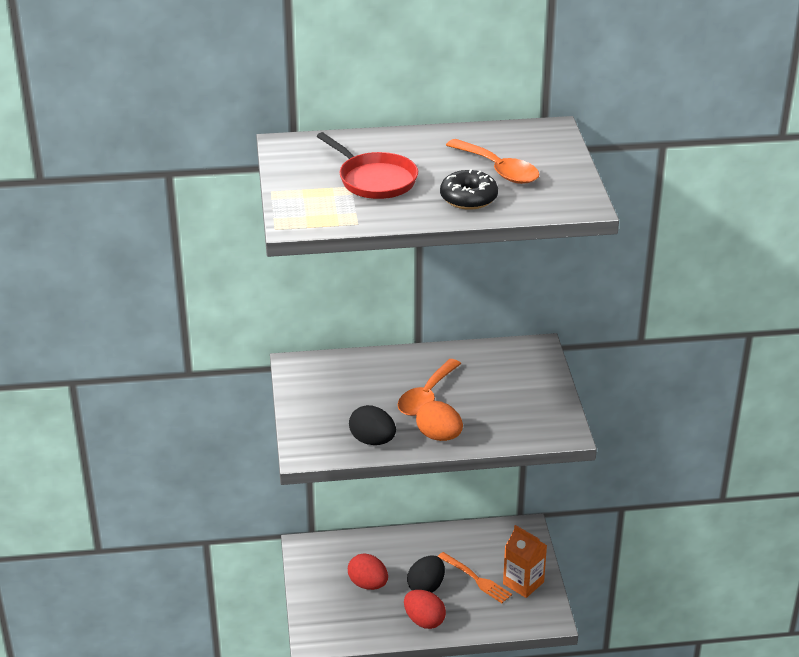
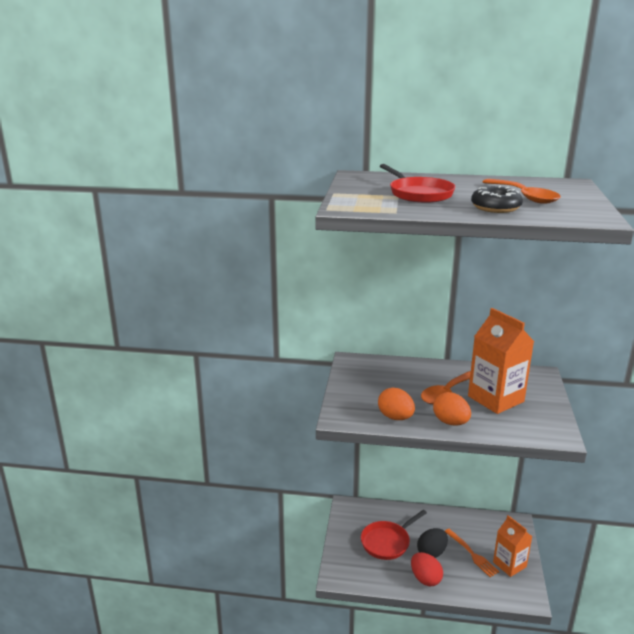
camera: 15 degrees right, 10 degrees down
red egg [348,553,388,590] -> red pan [361,510,427,560]
black egg [349,405,396,445] -> orange egg [378,387,415,420]
none -> orange carton [468,308,534,414]

